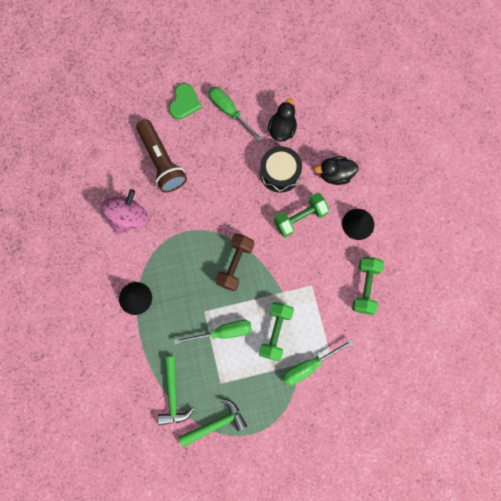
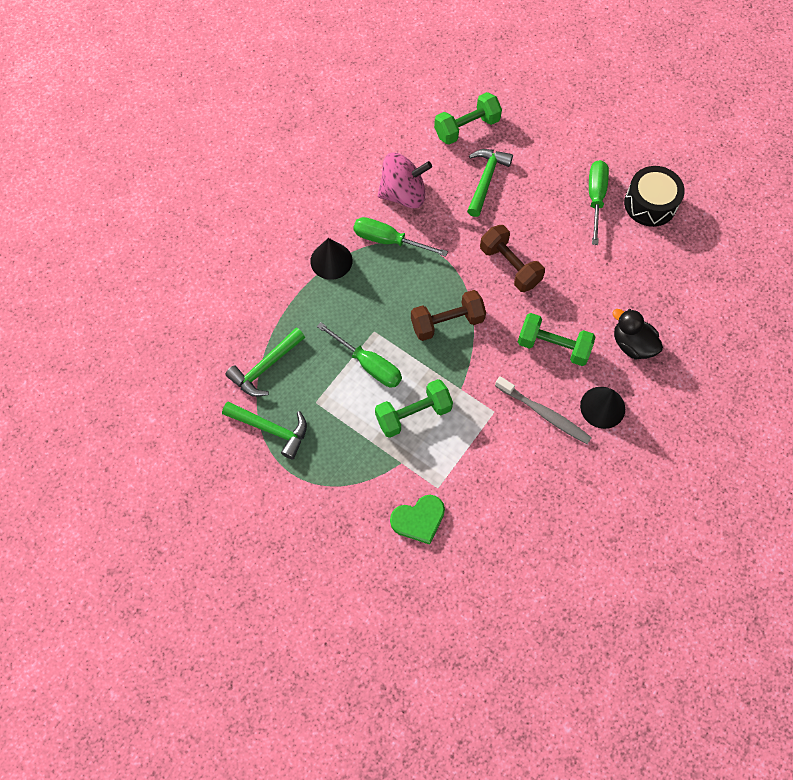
camera: 50 degrees right, 10 degrees down
brown flashlight [136,119,187,193] -> green hammer [467,149,513,217]
green heart [169,83,202,119] -> green heart moved to [390,495,445,545]
black drum [260,146,302,193] -> black drum moved to [624,166,685,227]
black duck [268,98,297,142] -> none
green screwdriver [282,339,354,385] -> green screwdriver moved to [353,217,448,257]
green dumbbell [352,257,384,315] -> green dumbbell moved to [434,92,502,144]
none -> brown dumbbell [480,225,545,292]
none -> grey toothbrush [495,376,592,444]

